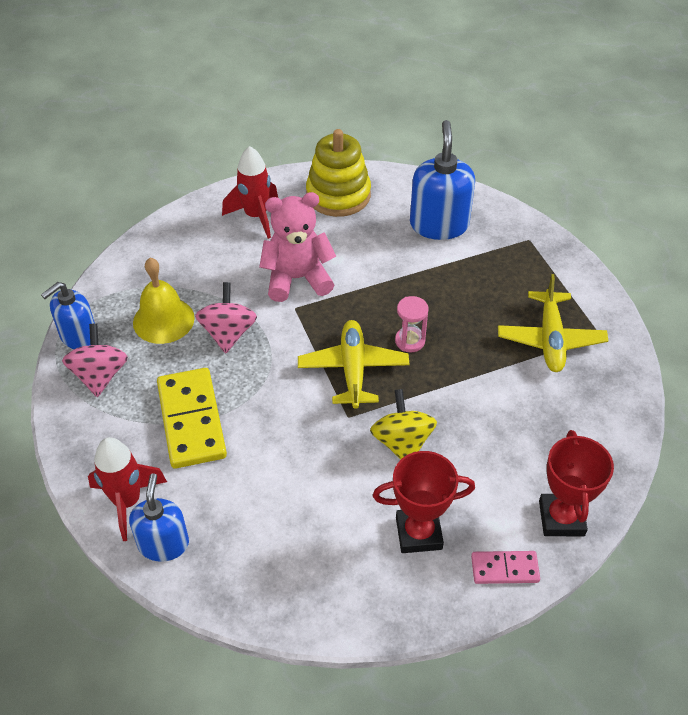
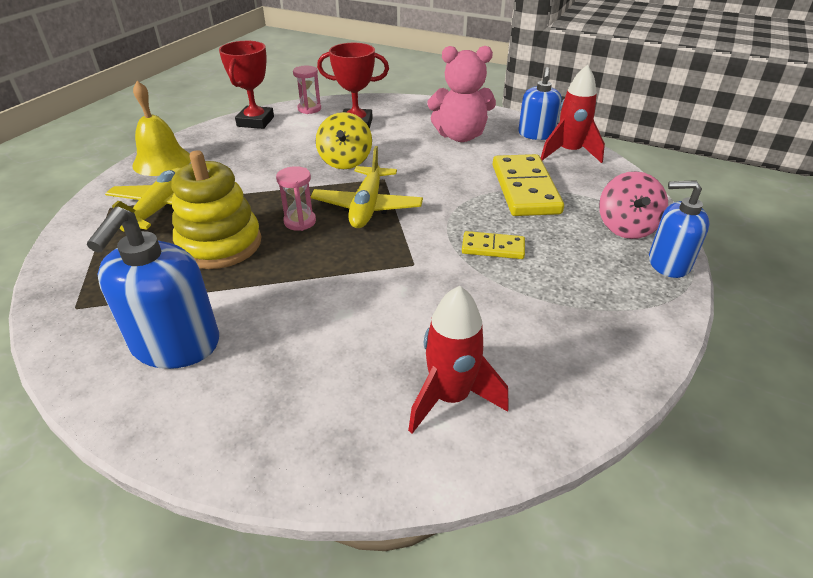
camera: 170 degrees left, 10 degrees down
blue soap dispenser [41,282,95,349] -> blue soap dispenser turned 135 degrees counterclockwise [649,180,710,278]
yellow bell [133,258,195,344] -> yellow bell moved to [132,81,191,176]
pink spinning top [195,282,257,353] -> yellow domino [462,231,525,259]
pink teddy bear [259,192,336,302] -> pink teddy bear moved to [427,46,496,142]
yellow stacking toy [306,129,371,217] -> yellow stacking toy moved to [171,150,261,269]
pink domino [471,551,540,584] -> pink hourglass [293,66,321,114]

